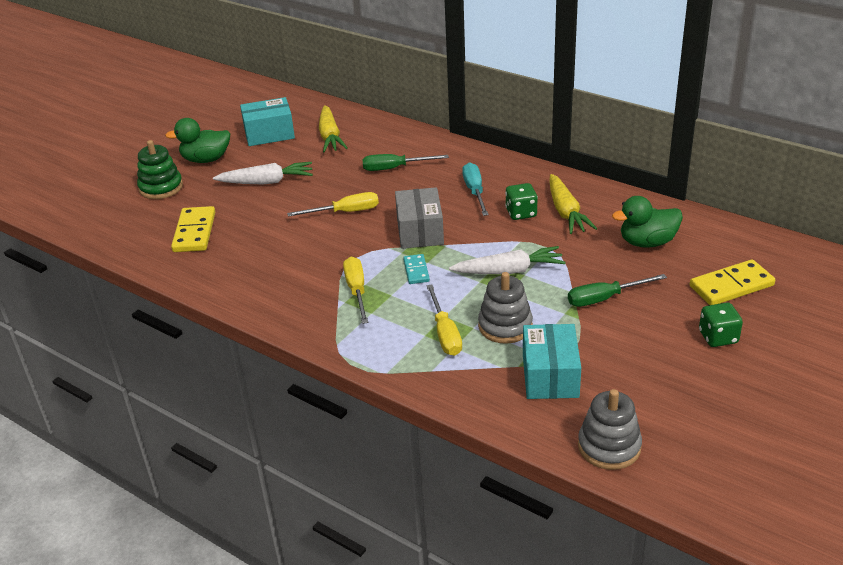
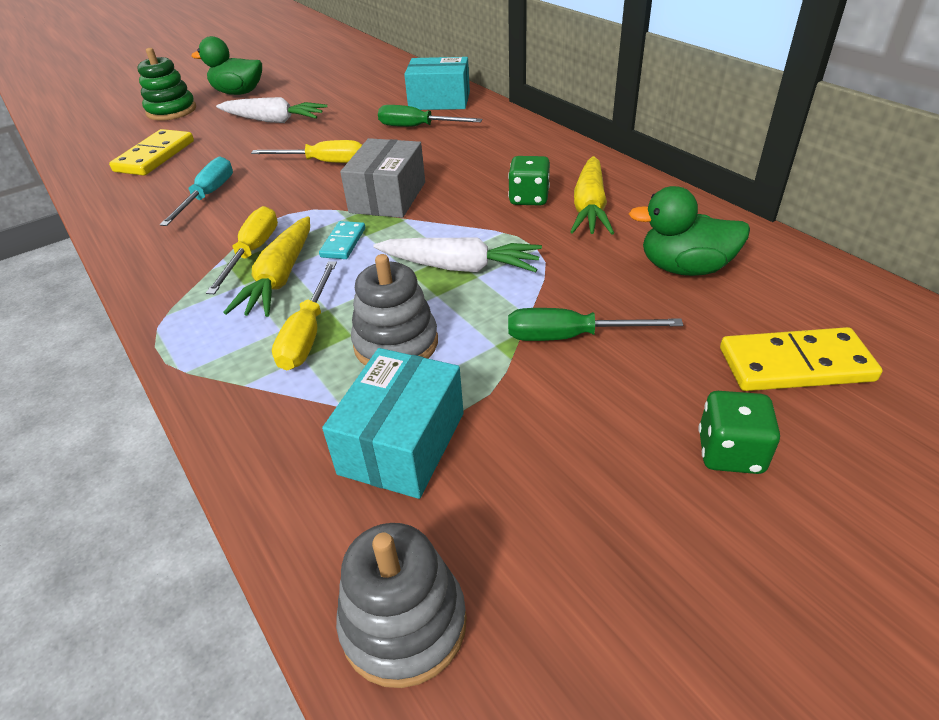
camera: 20 degrees right, 5 degrees up
turquoise box [240,97,295,146] -> turquoise box moved to [404,57,470,110]
yellow carrot [319,105,348,153] -> yellow carrot moved to [223,216,310,317]
turquoise screwdriver [462,162,489,216] -> turquoise screwdriver moved to [160,157,233,226]

